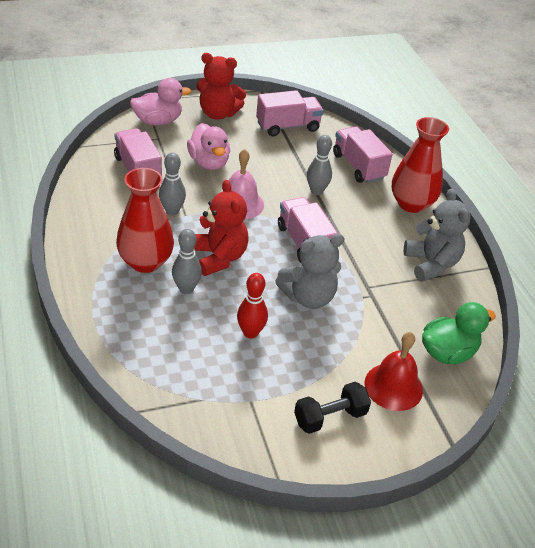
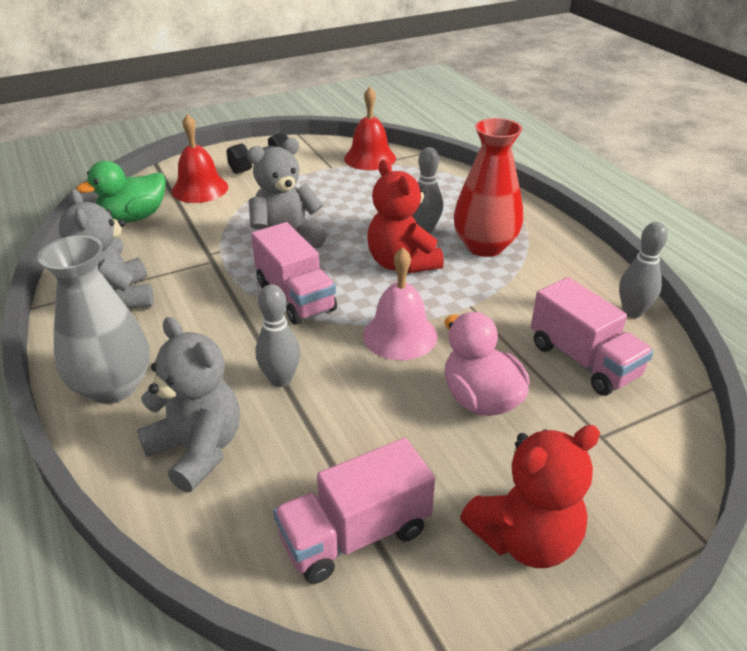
camera: 175 degrees right, 5 degrees down
pink duck [130,78,191,126] -> none
grey bowling pin [159,153,186,215] -> grey bowling pin moved to [619,222,668,318]
red teddy bear [196,53,246,120] -> red teddy bear turned 150 degrees clockwise [460,425,600,568]
red bowling pin [237,273,268,338] -> none
pink truck [333,126,393,183] -> grey teddy bear [137,317,240,492]
red vase [392,117,449,213] -> grey vase [38,235,150,404]
none -> red bell [344,87,396,170]

